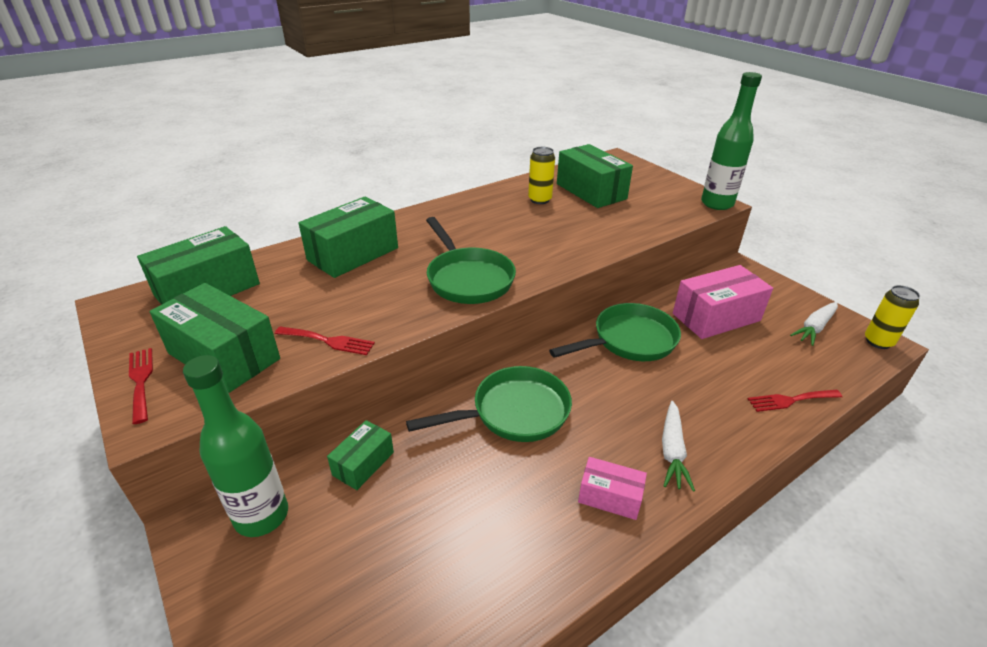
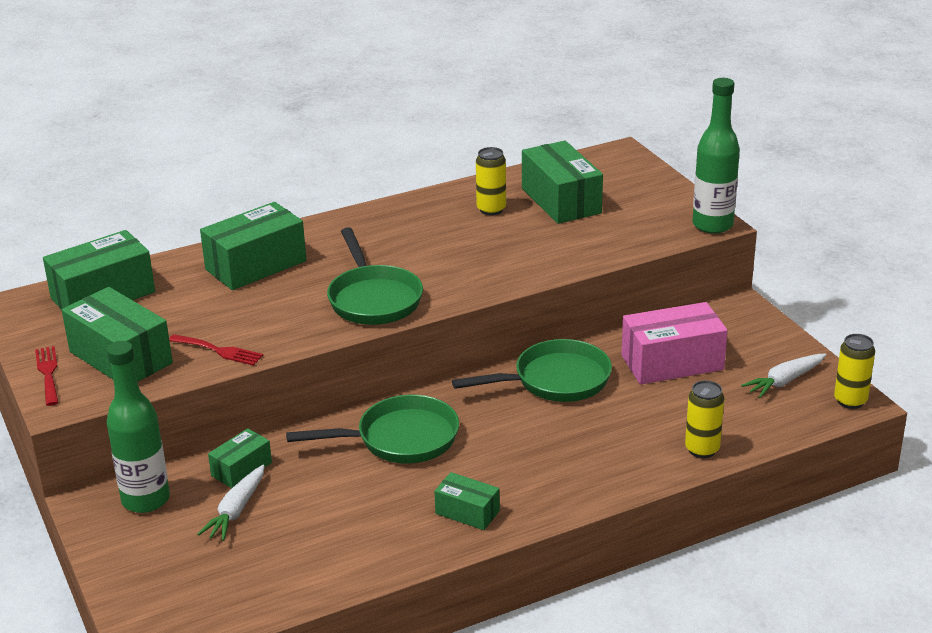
camera: 10 degrees right, 5 degrees down
pink box [578,457,647,520] -> green box [434,472,500,530]
white carrot [662,401,695,491] -> white carrot moved to [197,465,264,541]
red fork [748,390,842,412] -> yellow can [685,380,724,458]

